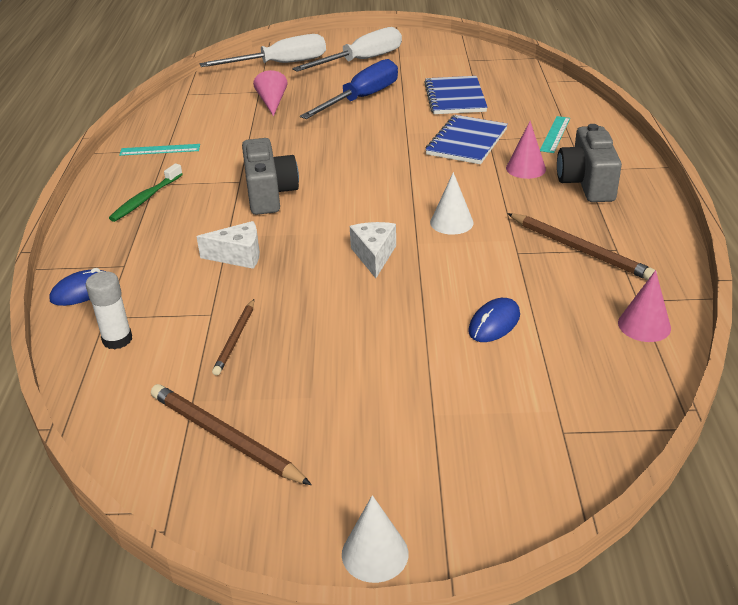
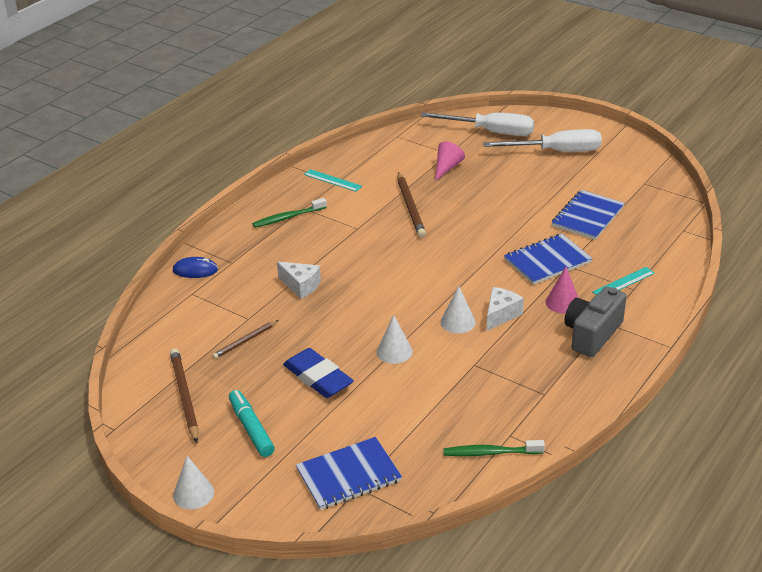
camera: 35 degrees right, 0 degrees up
white glue stick [86,271,132,350] -> none
grey camera [242,138,299,215] -> none
blue screwdriver [300,59,398,119] -> none
white cheese [350,222,396,278] -> white cheese moved to [487,287,524,331]
blue mouse [468,298,520,342] -> none
brown pencil [507,213,657,280] -> brown pencil moved to [398,172,426,238]
pink cone [618,270,671,342] -> green toothbrush [443,440,545,456]
none -> turquoise marker [229,390,275,457]
none -> blue eraser [283,348,354,398]
none -> blue notebook [296,437,402,510]
none -> white cone [377,315,413,364]

